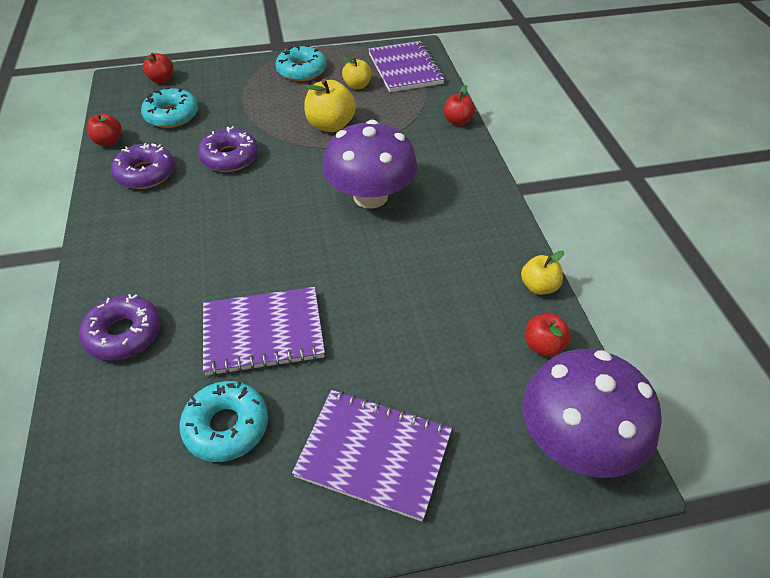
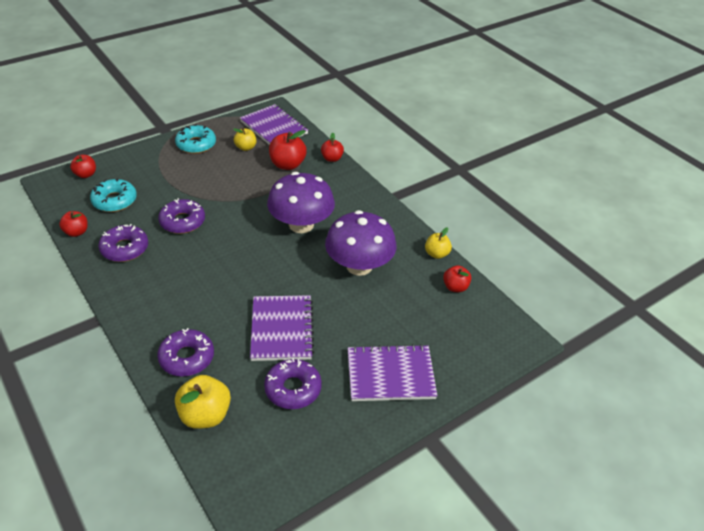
camera: 25 degrees left, 5 degrees down
turquoise donut [179,381,268,462] -> purple donut [264,358,322,409]
purple notebook [203,287,325,376] -> purple notebook turned 60 degrees counterclockwise [250,295,314,361]
yellow apple [304,79,356,132] -> yellow apple moved to [175,375,231,429]
purple mushroom [522,349,662,478] -> purple mushroom moved to [325,210,397,276]
none -> red apple [269,130,307,170]

